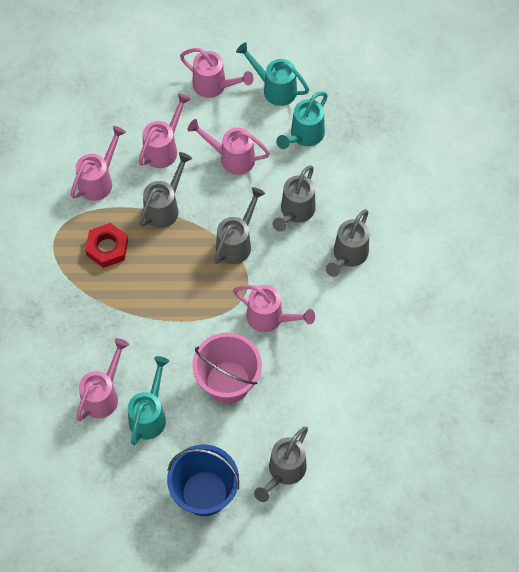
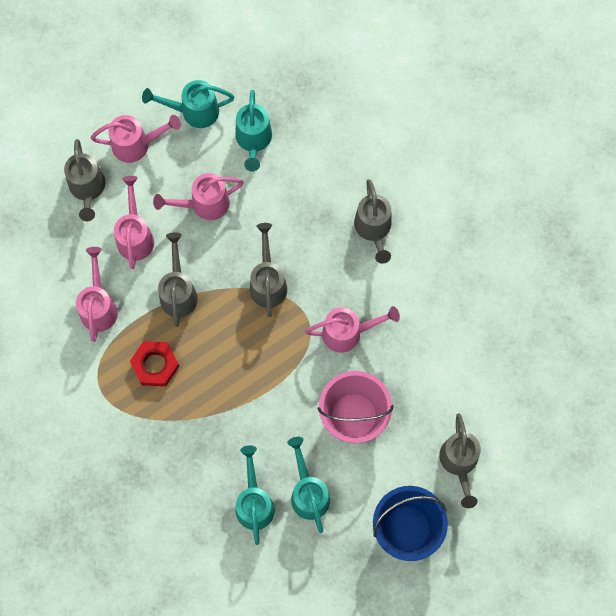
camera: 35 degrees left, 10 degrees up
pink watering can [76,338,129,421] -> turquoise watering can [236,445,275,545]
grey watering can [272,165,316,232] -> grey watering can moved to [64,139,105,221]

